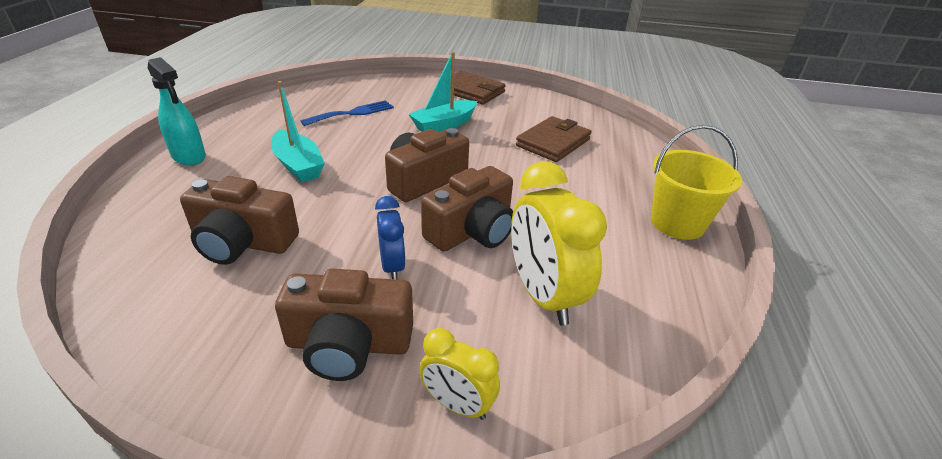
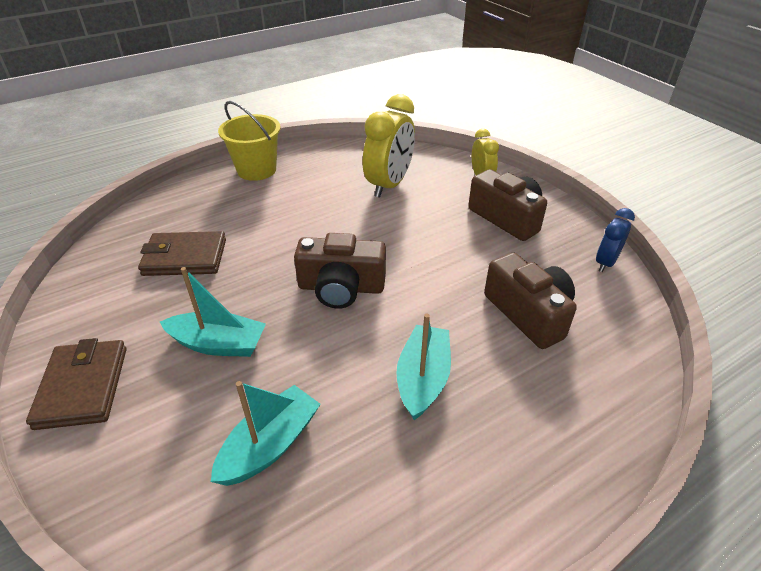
camera: 130 degrees left, 5 degrees up
turquoise spray bottle [148,57,206,165] -> none
blue fork [300,100,394,126] -> turquoise boat [211,381,321,486]
blue clock [375,196,406,280] -> blue clock moved to [596,208,635,272]
brown camera [421,166,513,252] -> none

